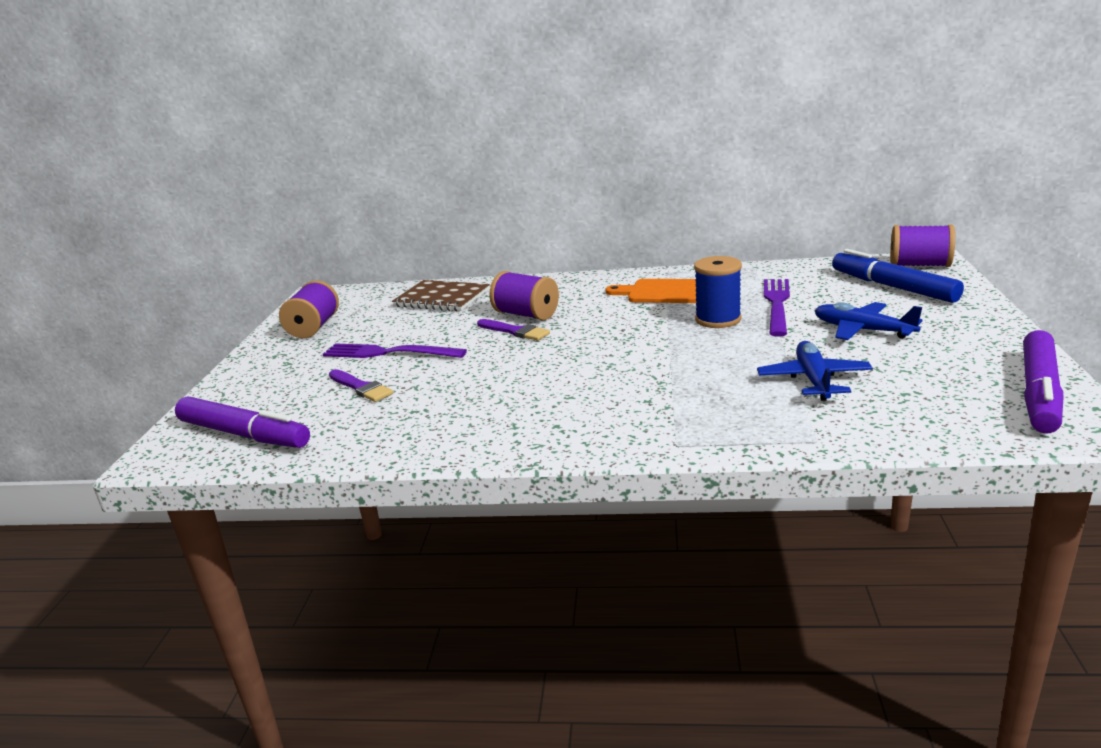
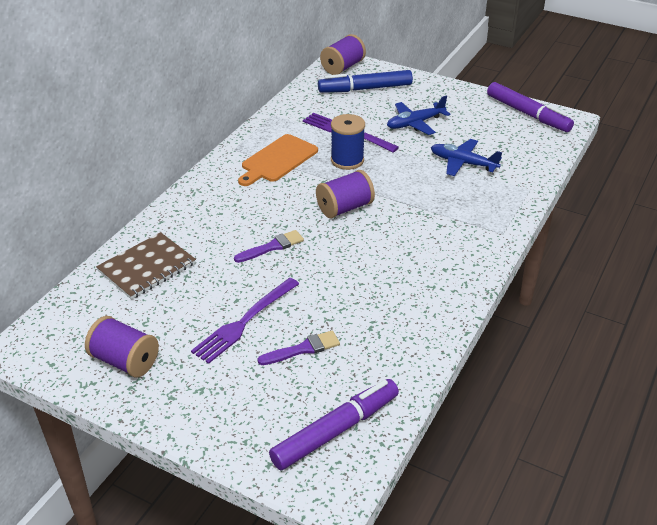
camera: 70 degrees left, 15 degrees up
purple spool [490,271,559,320] -> purple spool moved to [316,170,375,218]

